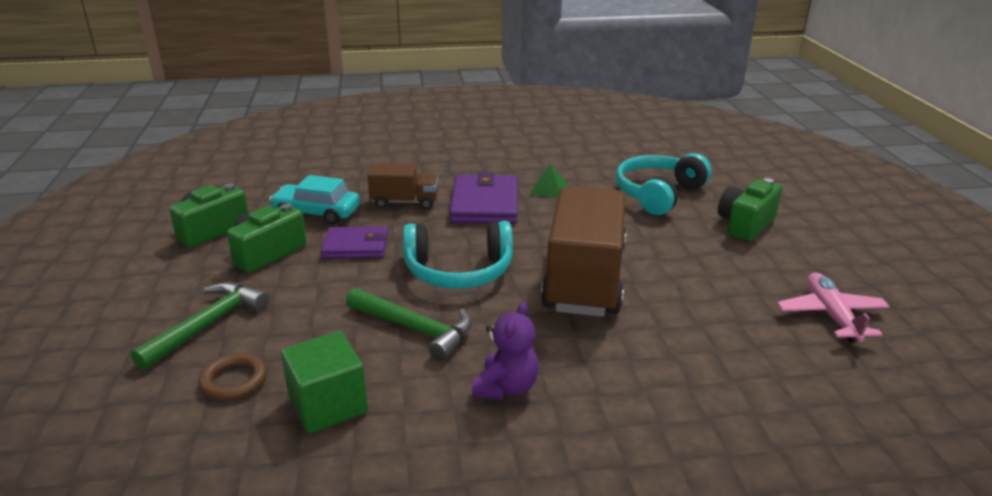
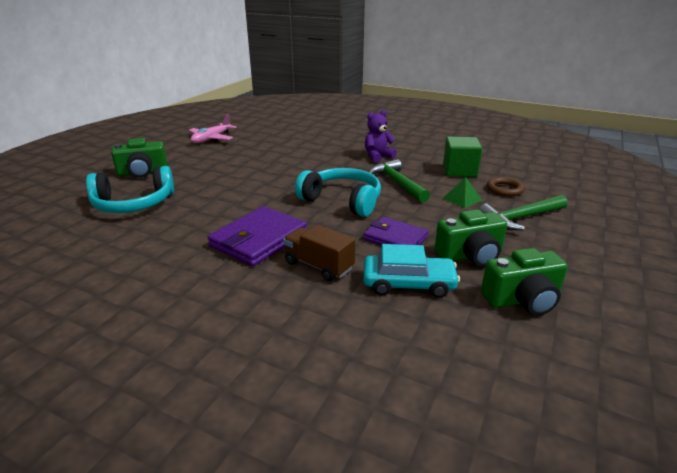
camera: 145 degrees left, 0 degrees up
turquoise car [269,175,360,225] -> turquoise car turned 45 degrees counterclockwise [363,244,460,298]
green pyramid [530,163,568,198] -> green pyramid moved to [443,177,482,208]
brown truck [541,186,626,317] -> none

